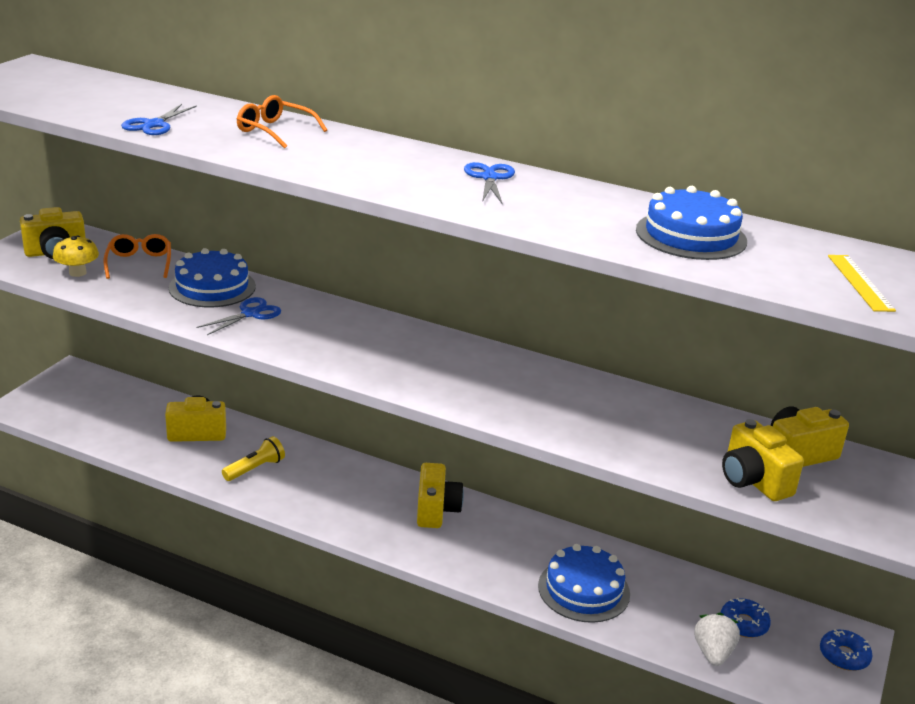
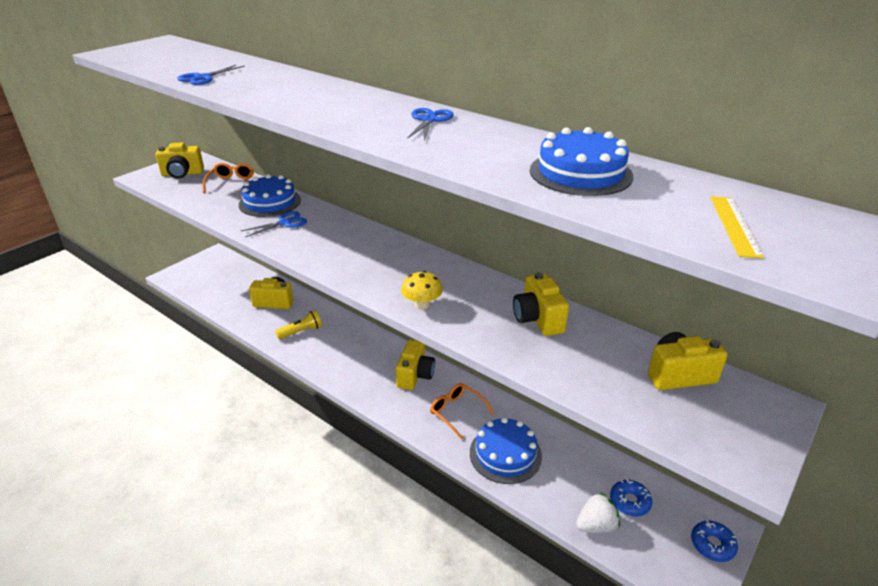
camera: 15 degrees right, 5 degrees up
yellow mushroom [53,235,99,277] -> yellow mushroom moved to [401,271,443,310]
orange glasses [237,95,327,149] -> orange glasses moved to [430,383,493,439]
white strawberry [694,612,740,666] -> white strawberry turned 45 degrees clockwise [576,492,620,533]
yellow camera [722,419,804,501] -> yellow camera moved to [513,272,569,336]

